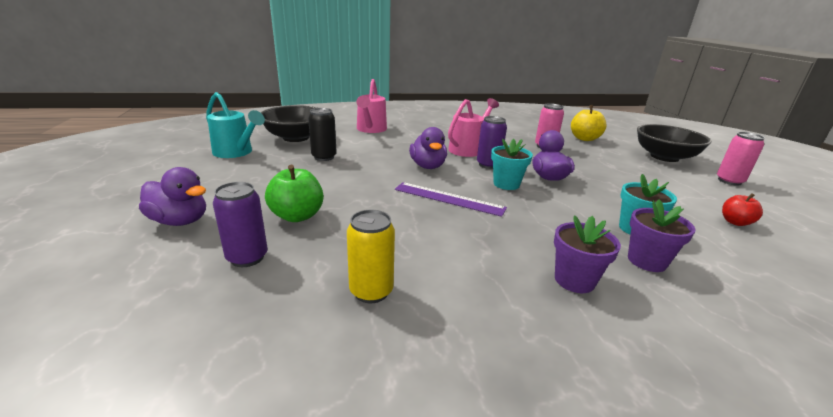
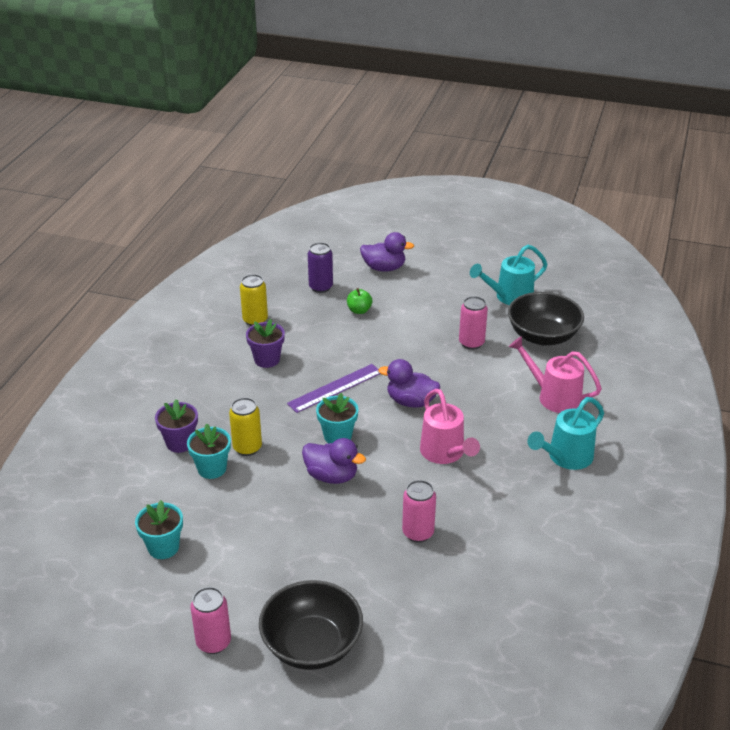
camera: 120 degrees right, 10 degrees up
purple duck [139,167,206,226] -> purple duck turned 135 degrees counterclockwise [360,232,414,272]
green apple [265,165,323,222] -> green apple [347,288,372,314], size x0.63
black can [308,108,337,161] -> pink can [459,296,488,350]
purple can [477,116,507,169] -> none
purple flower pot [554,215,621,293] -> purple flower pot moved to [246,319,285,368]
yellow apple [571,105,607,141] -> none
red apple [722,193,763,226] -> turquoise flower pot [135,500,183,559]
none -> yellow can [229,397,262,456]
none -> turquoise watering can [528,397,604,470]

